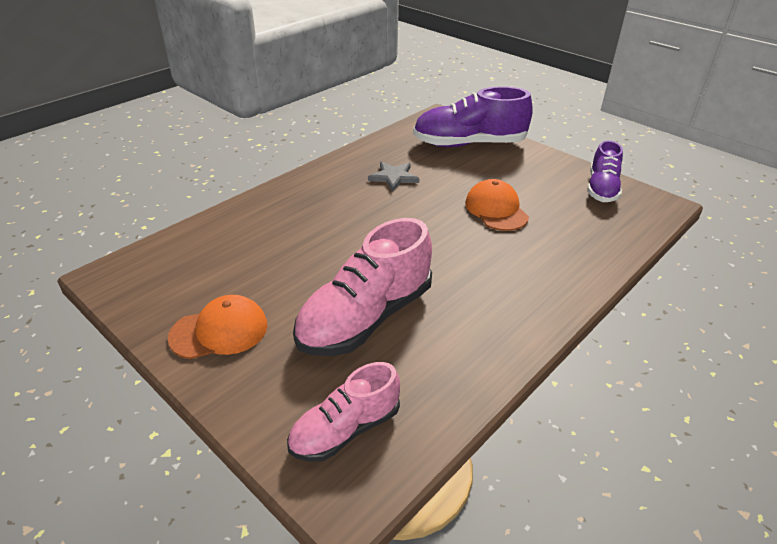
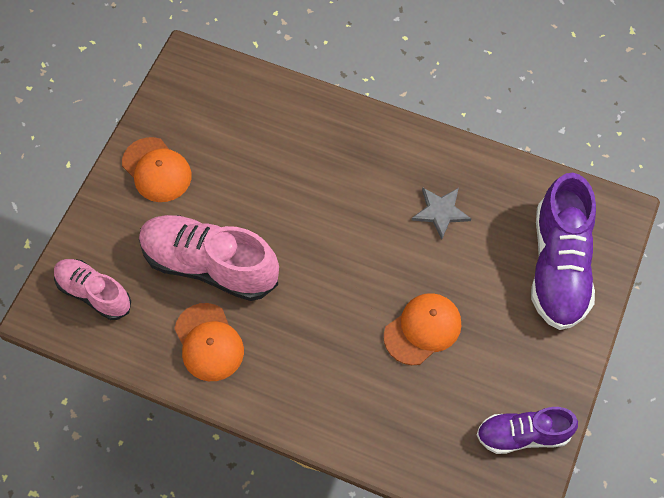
camera: 70 degrees right, 25 degrees up
purple shoe [413,86,533,147] -> purple shoe turned 150 degrees counterclockwise [531,173,596,330]
none -> orange cap [174,303,244,381]

